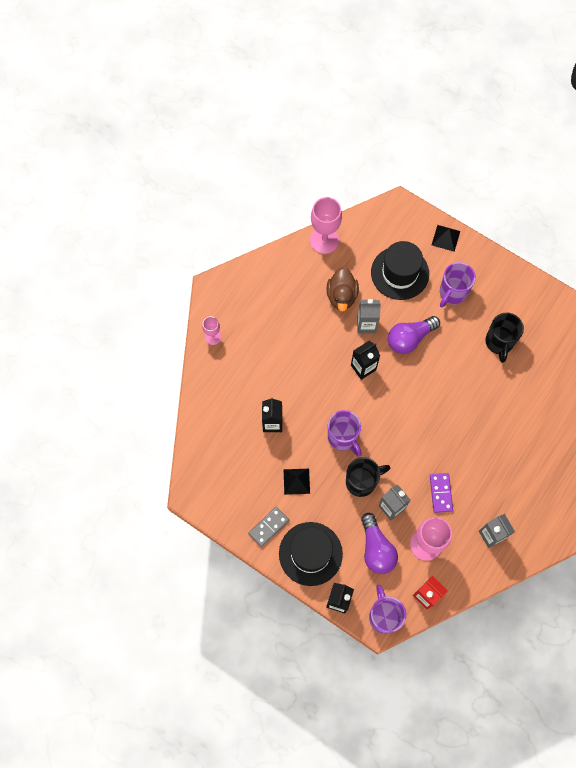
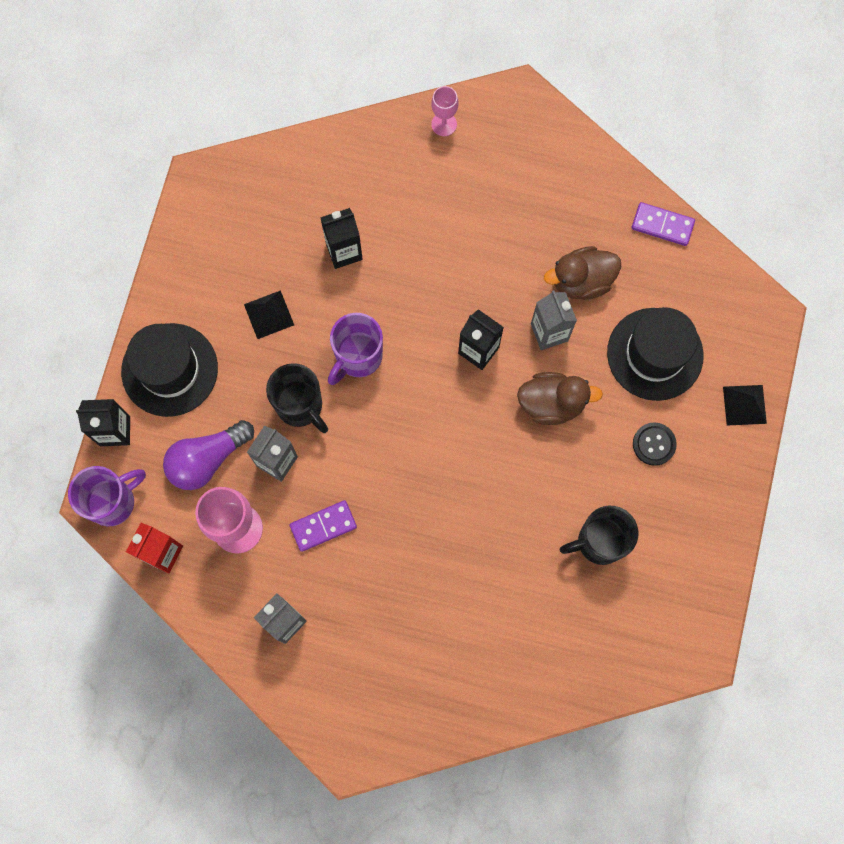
camera: 70 degrees right, 5 degrees up
grey domino [249,507,289,547] -> none
pink goblet [310,197,342,254] -> purple domino [632,202,695,246]
purple light bulb [388,316,440,354] -> brown duck [517,372,603,425]
purple mug [440,262,476,308] -> black button [633,422,677,466]

